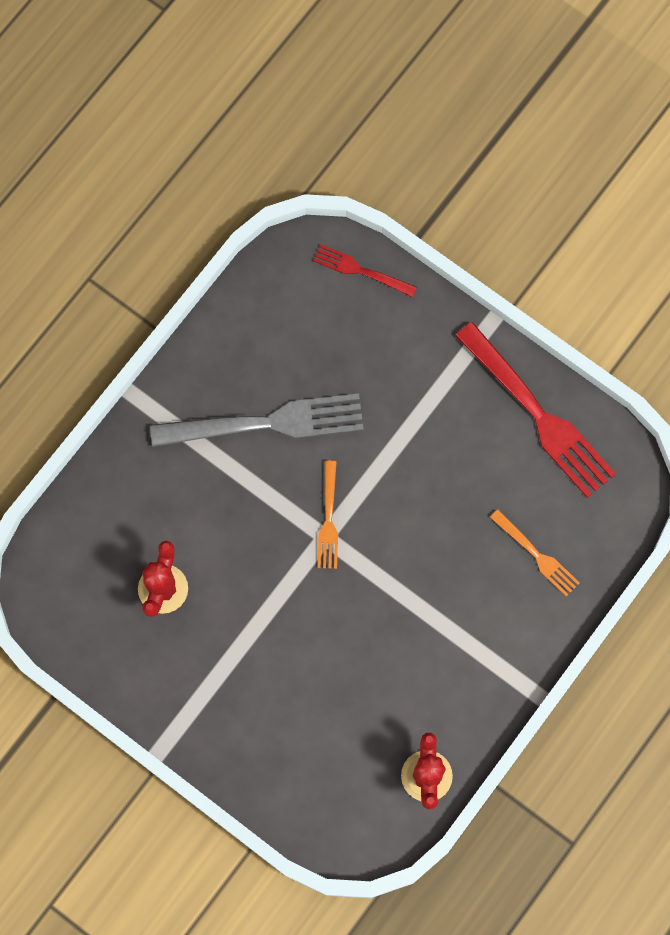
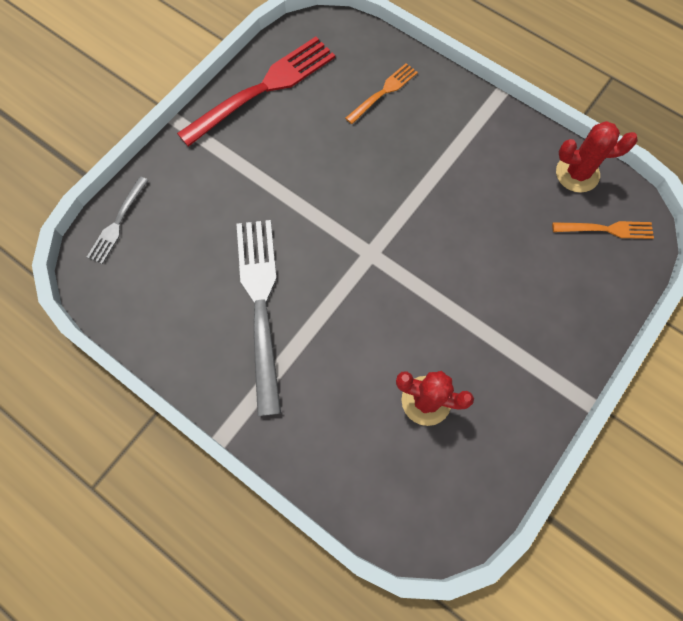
camera: 90 degrees left, 5 degrees down
red fork [313,244,417,297] -> grey fork [87,176,149,264]
orange fork [318,460,338,569] -> orange fork moved to [552,221,654,239]

